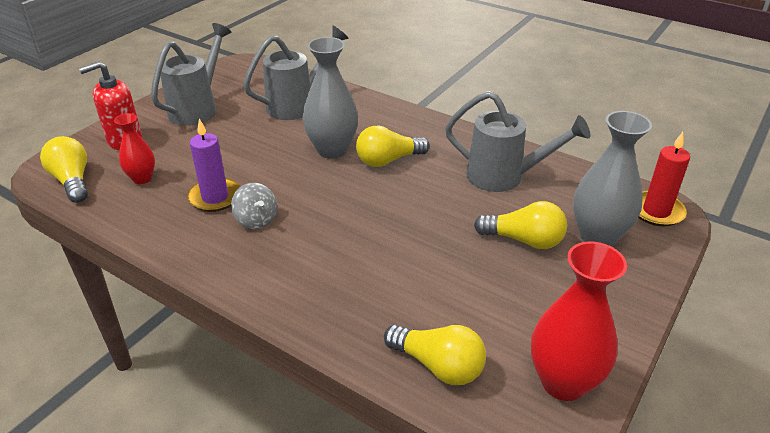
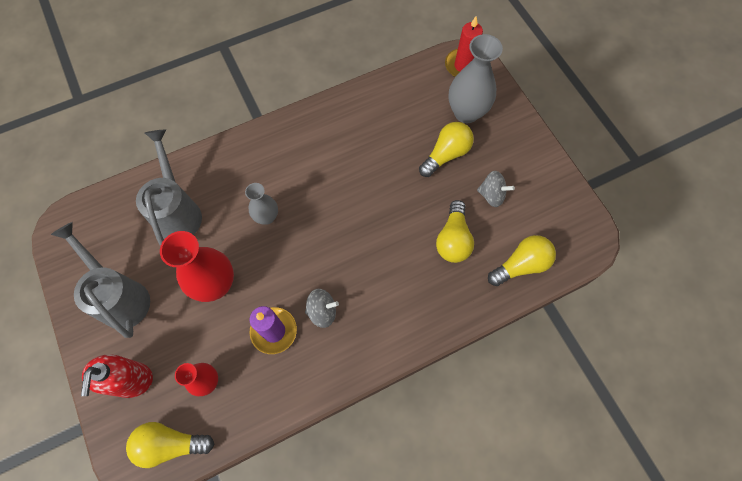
camera: 60 degrees left, 30 degrees up
grey vase [303,37,358,159] -> grey vase [245,183,278,225], size x0.58
yellow light bulb [356,126,430,167] -> yellow light bulb moved to [436,200,474,263]
grey watering can [445,91,590,192] -> none
red vase [531,241,627,401] -> red vase moved to [160,231,234,302]
none -> grey spinning top [477,171,515,207]

